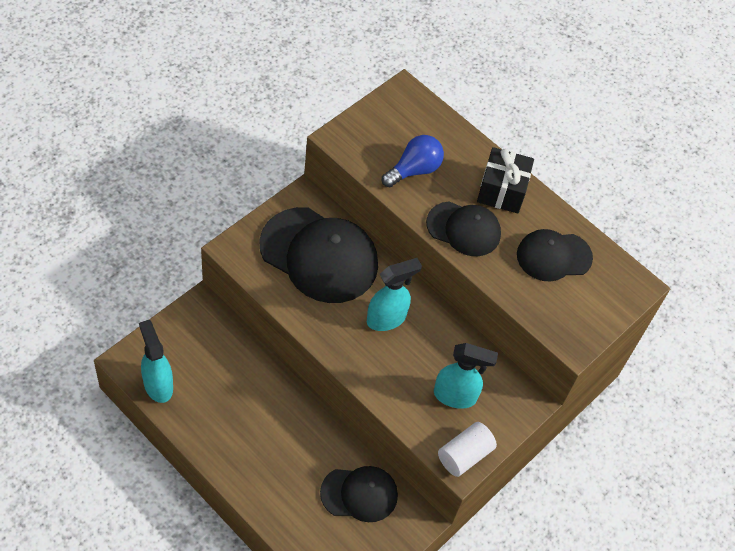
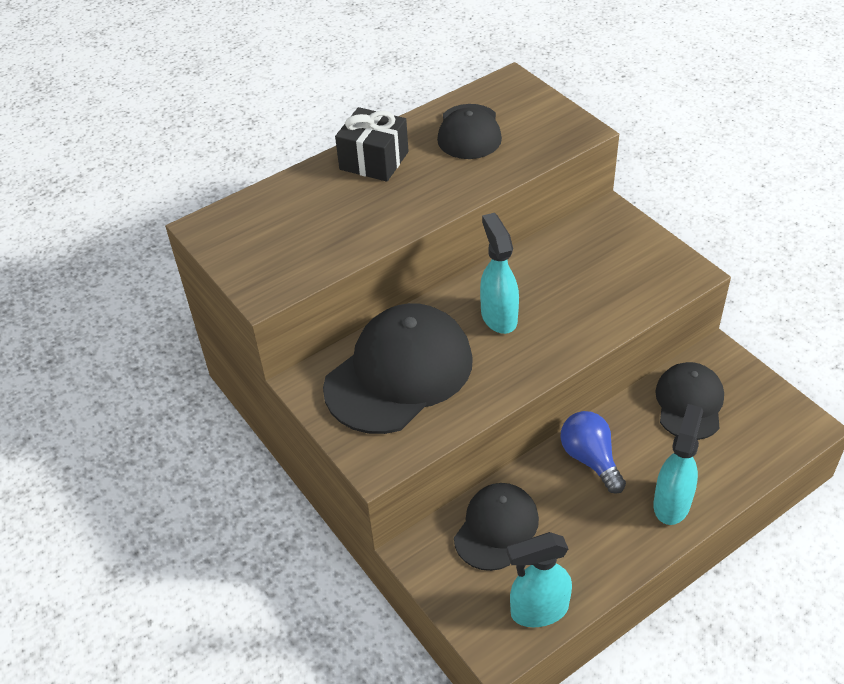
camera: 70 degrees left, 10 degrees down
blue light bulb [382,135,444,187] -> blue light bulb moved to [560,411,626,494]
black cap [426,201,501,256] -> black cap moved to [454,483,539,571]
turquoise spray bottle [434,343,498,409] -> turquoise spray bottle moved to [653,404,703,525]
white cylinder [438,422,497,477] -> none

